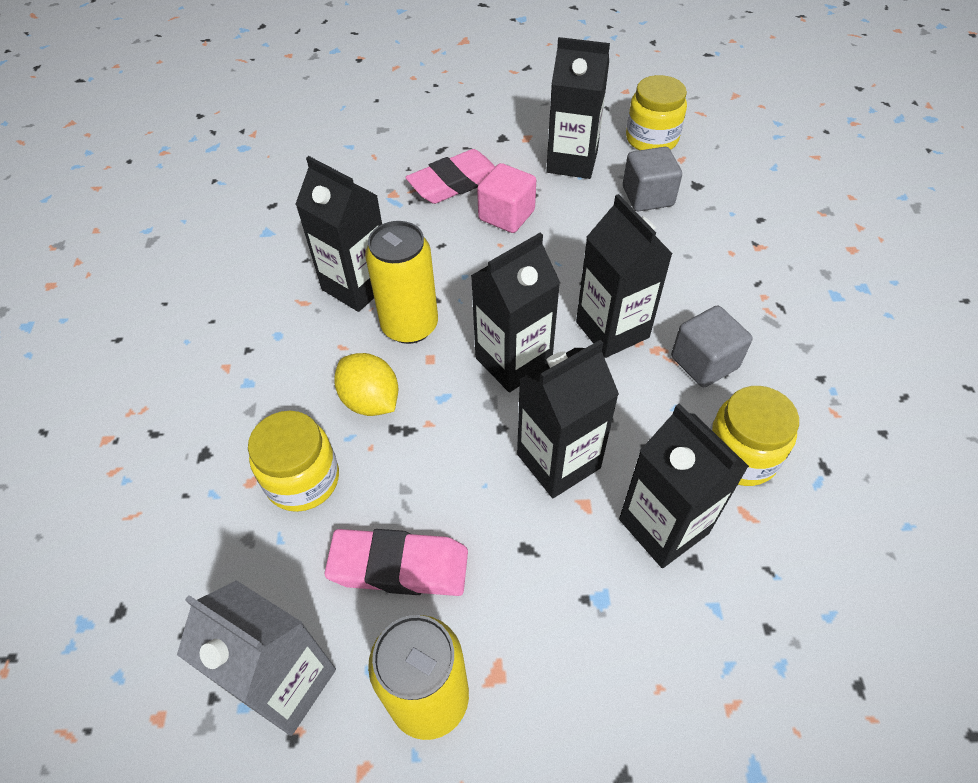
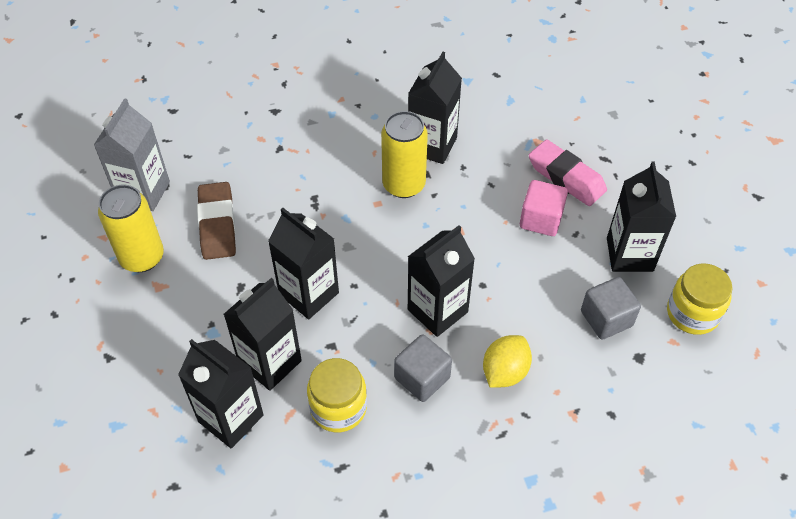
camera: 75 degrees right, 0 degrees up
yellow jar [248,411,339,512] -> none
pink eraser [325,529,468,596] -> brown eraser [197,182,236,260]
yellow lemon [334,353,398,416] -> yellow lemon moved to [483,335,532,388]
black carton [471,232,560,392] -> black carton moved to [178,339,264,449]

